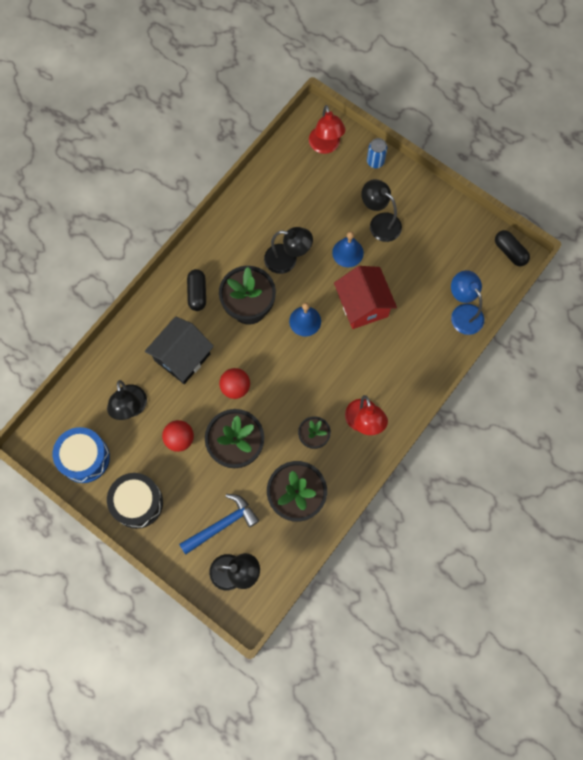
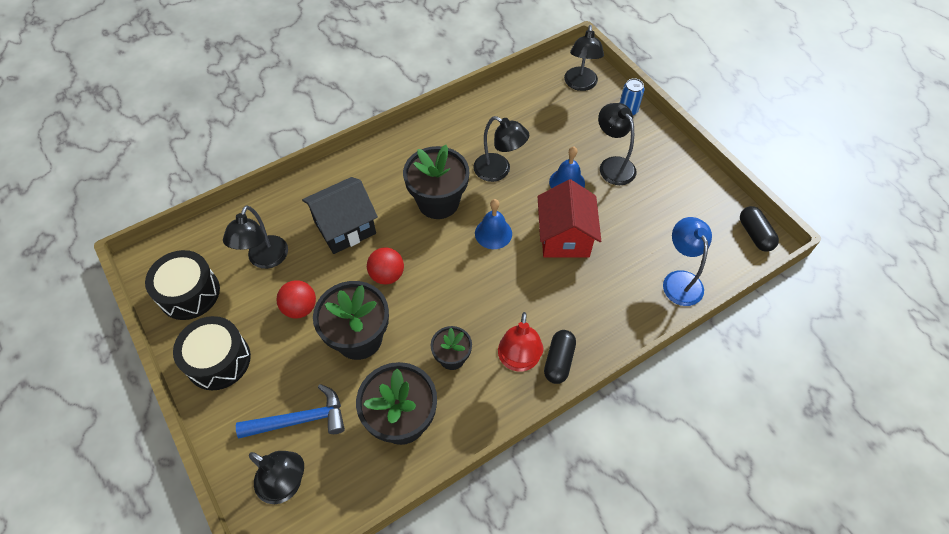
camera: 20 degrees right, 15 degrees down
blue drum [53,427,110,483] -> black drum [145,250,220,320]
black capsule [187,269,206,311] -> black capsule moved to [544,330,576,384]
red lamp [309,105,346,154] -> black lamp [564,25,604,91]

